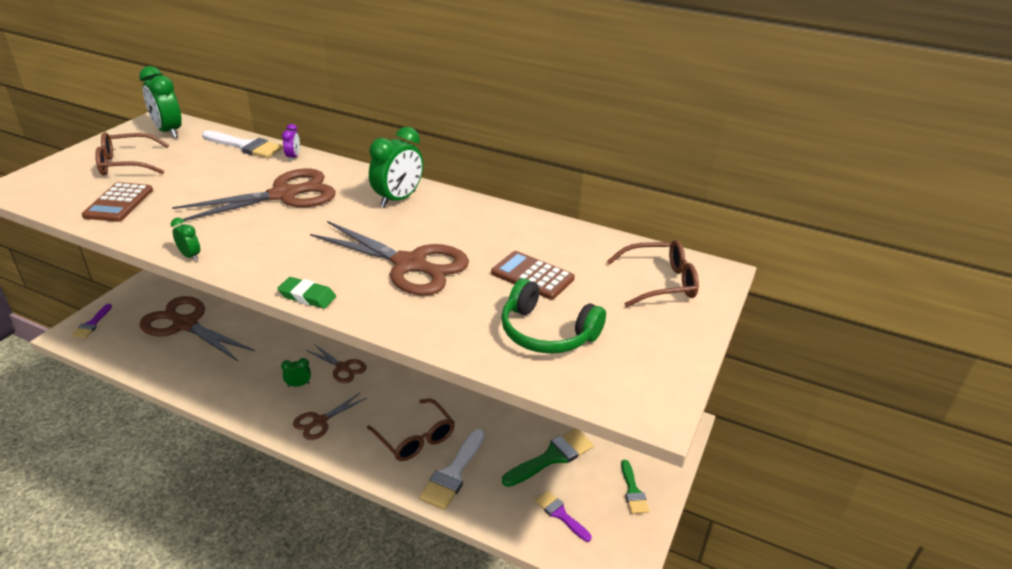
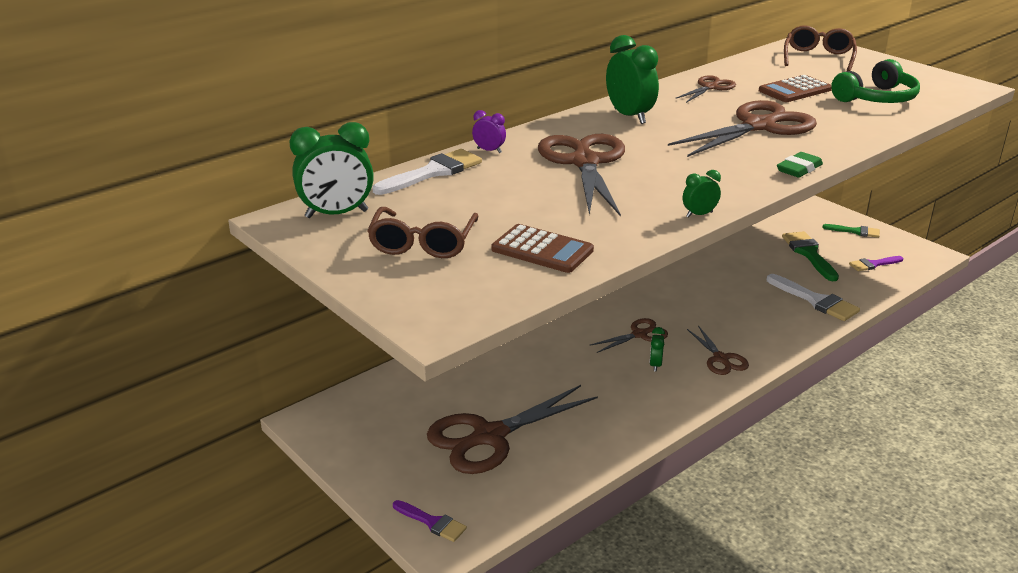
camera: 65 degrees left, 5 degrees down
brown glasses [367,399,455,461] -> none
none -> brown scissors [675,75,736,103]

